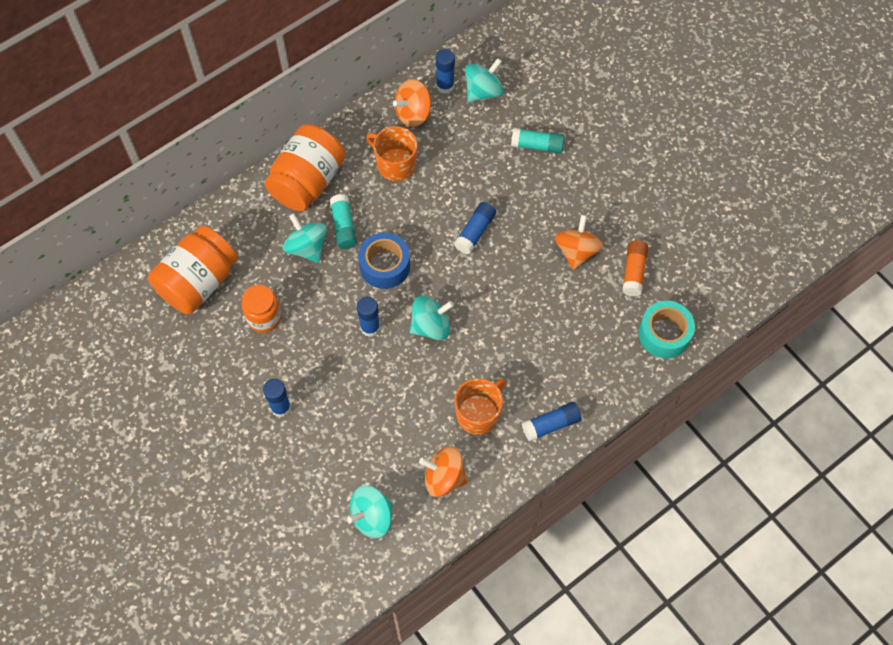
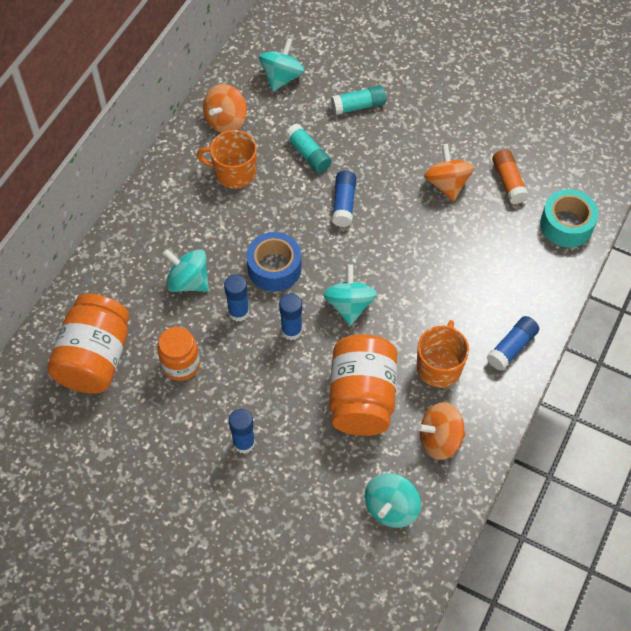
camera: 25 degrees left, 5 degrees down
orange jar [265,124,345,211] -> orange jar moved to [329,334,397,436]
turquoise glue stick [330,194,357,249] -> turquoise glue stick moved to [285,124,332,173]
turquoise spinning top [410,296,454,340] -> turquoise spinning top turned 45 degrees counterclockwise [323,265,377,326]
blue glue stick [436,49,455,94] -> blue glue stick moved to [224,275,249,322]

